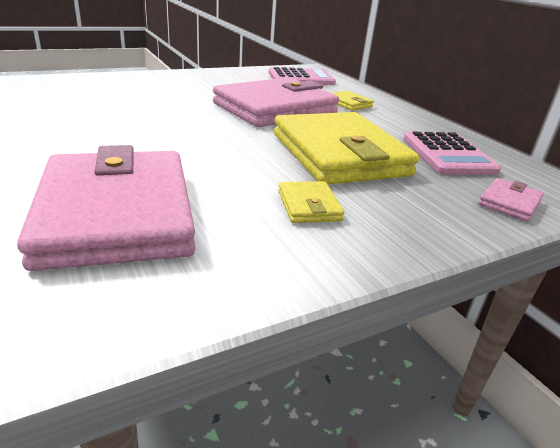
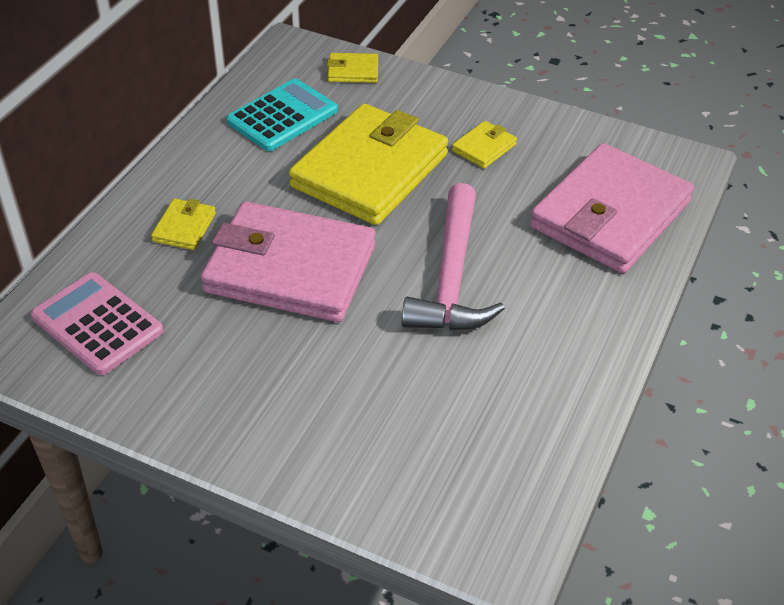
camera: 125 degrees left, 15 degrees up
pink calculator [404,132,501,175] -> turquoise calculator [226,79,338,151]
pink wallet [478,178,544,222] -> yellow wallet [327,53,378,83]
none -> pink hammer [402,183,505,331]

